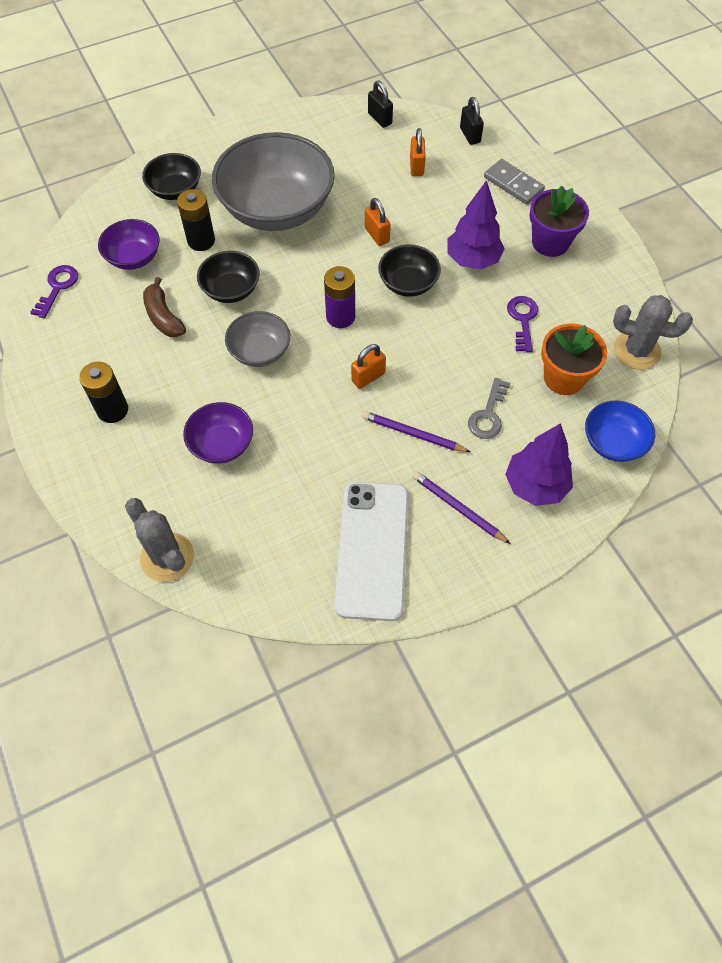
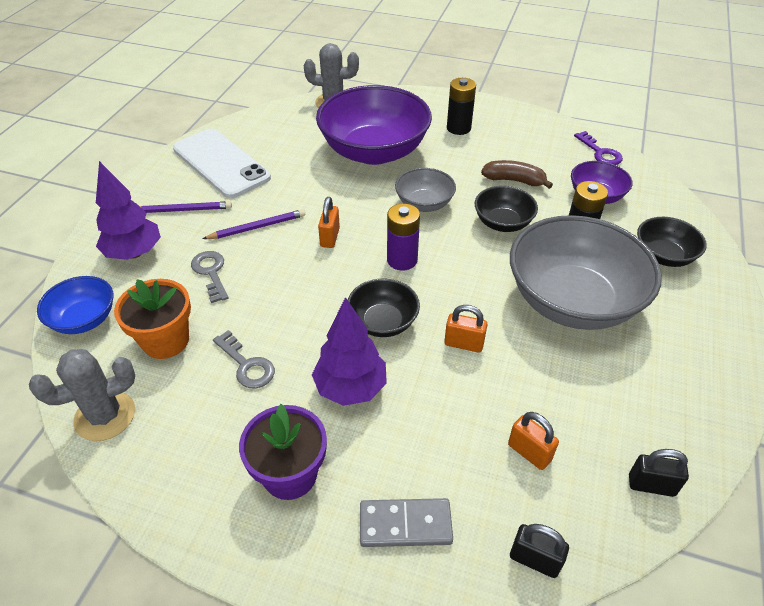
camera: 135 degrees right, 15 degrees down
purple bowl [183,402,253,464] -> purple bowl [316,85,432,165], size x2.03
purple key [507,296,538,352] -> grey key [213,330,275,389]

